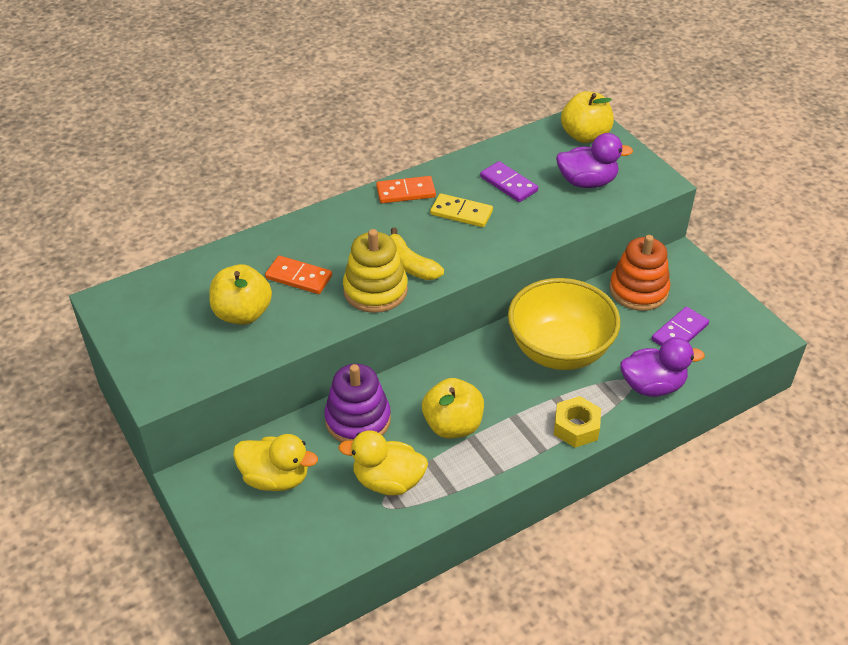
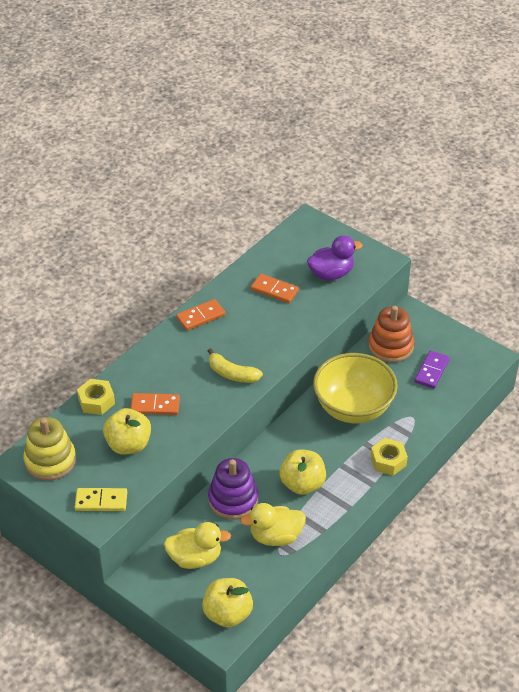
camera: 20 degrees left, 0 degrees up
yellow stacking toy [343,229,408,313] -> yellow stacking toy moved to [23,417,76,481]
yellow domino [430,193,493,227] -> yellow domino moved to [75,488,127,511]
purple domino [480,161,538,202] -> orange domino [251,274,299,303]
yellow apple [561,91,614,143] -> yellow apple moved to [202,578,253,627]
purple duck [620,337,705,397] -> none
none -> yellow nut [77,379,115,415]

